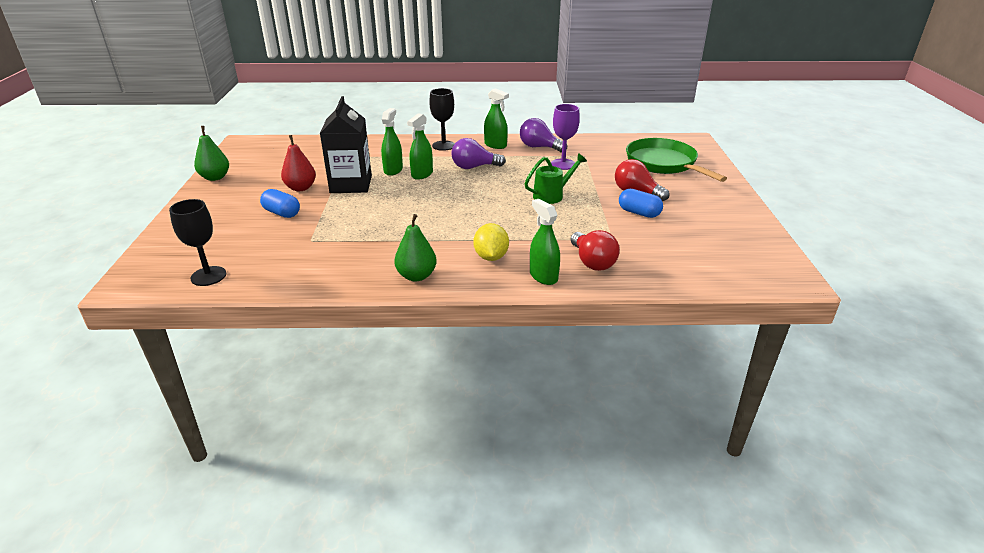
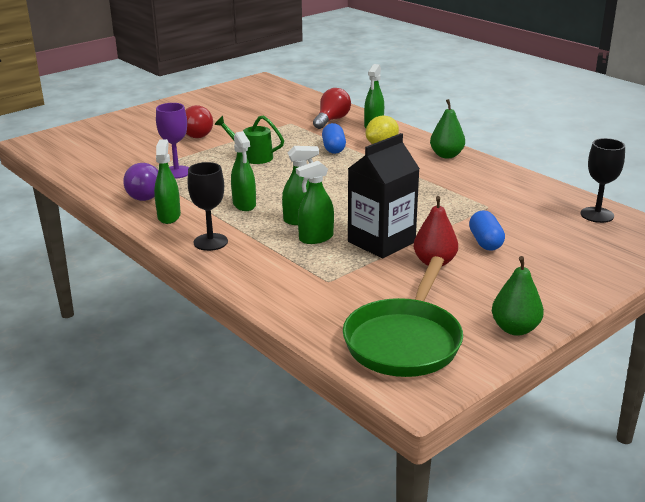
camera: 130 degrees left, 5 degrees down
purple light bulb [451,138,506,169] -> green spray bottle [231,131,256,211]
blue capsule [619,189,663,218] -> blue capsule moved to [322,123,346,154]
green pan [626,138,727,182] -> green pan moved to [343,256,463,377]

